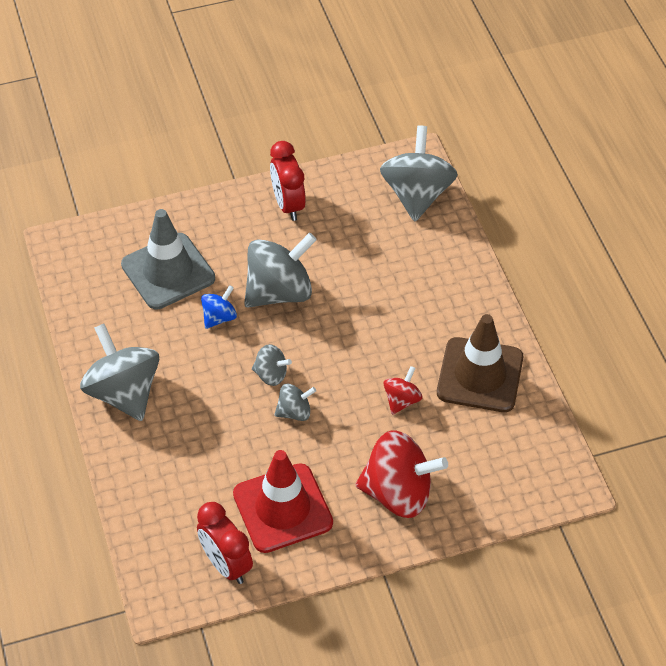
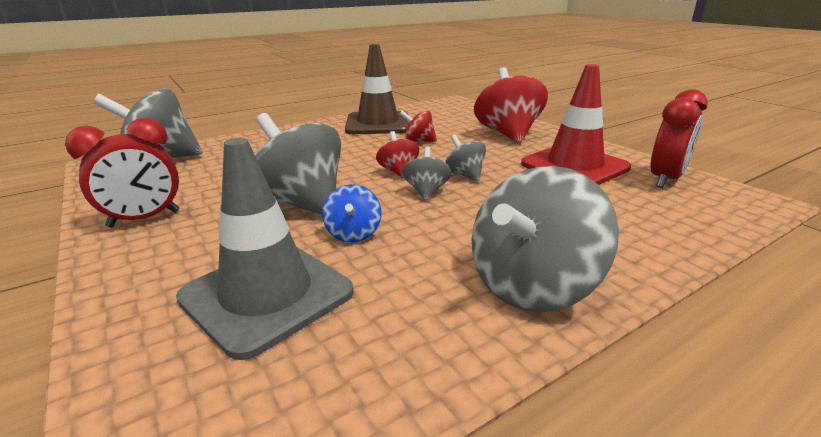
camera: 105 degrees left, 25 degrees down
blue spinning top [201,285,237,329] -> blue spinning top turned 120 degrees counterclockwise [322,184,382,243]
none -> red spinning top [376,131,419,178]

